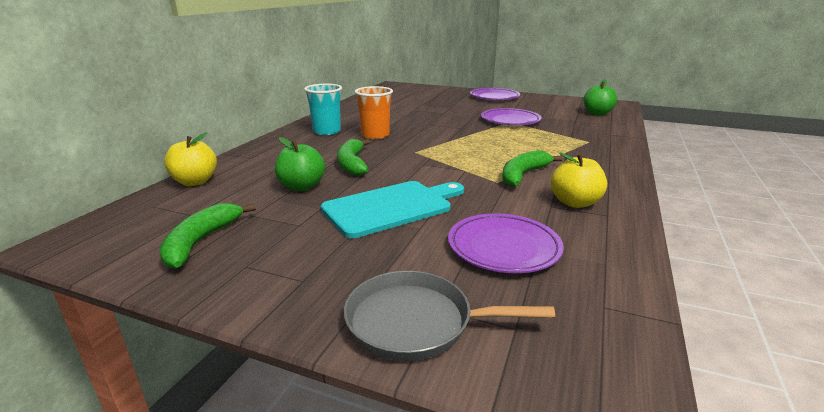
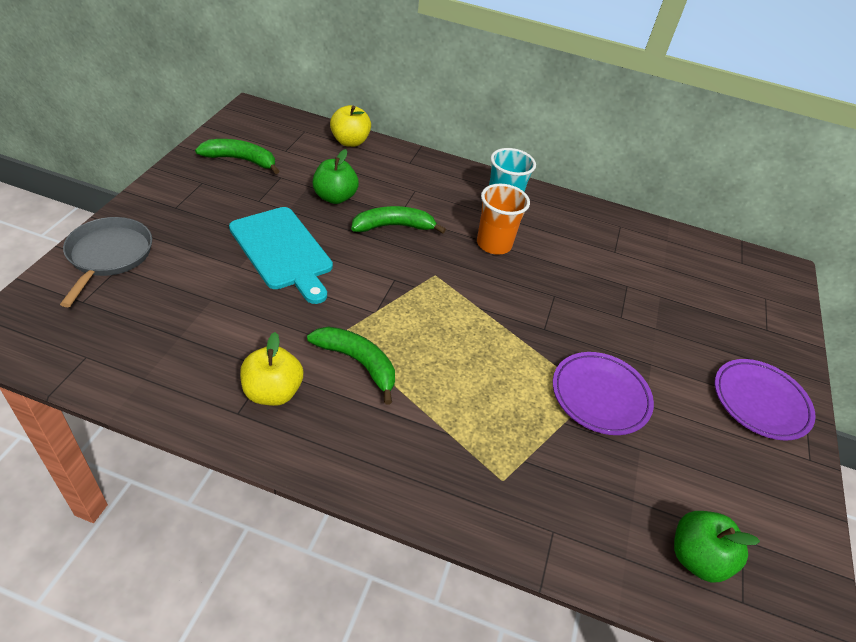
camera: 80 degrees right, 20 degrees up
purple plate [448,213,564,273] -> none

